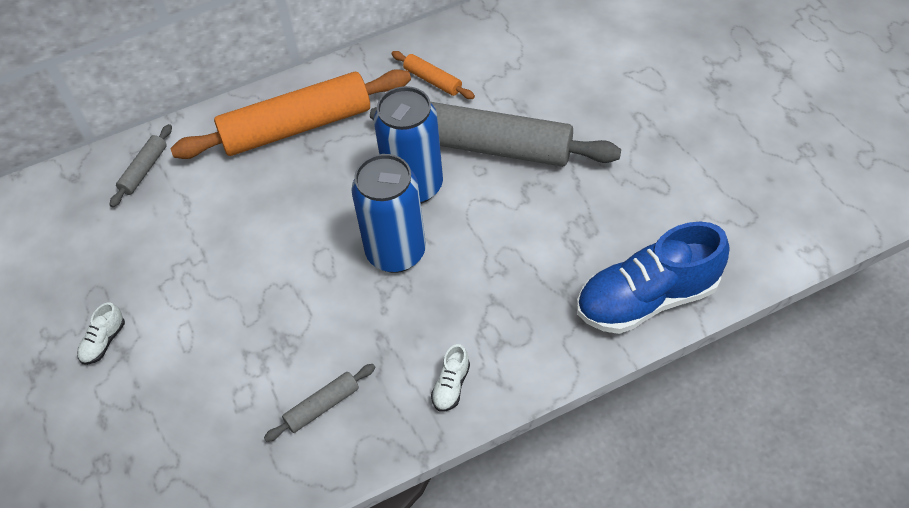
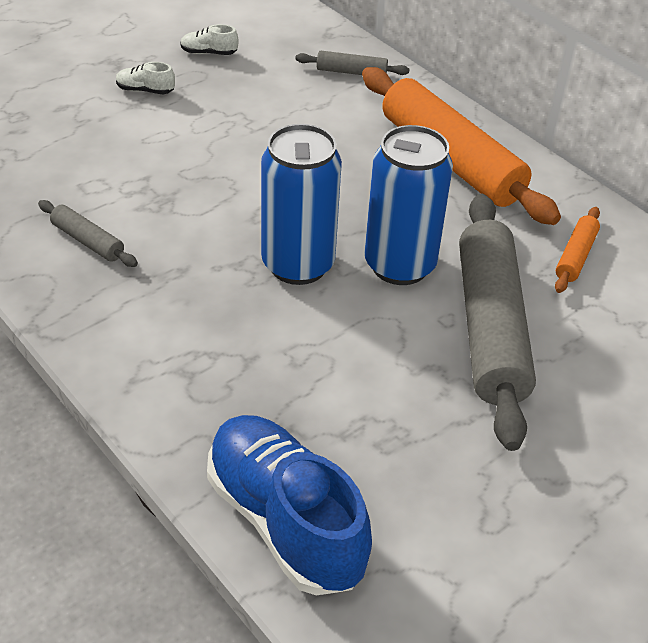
camera: 70 degrees right, 10 degrees down
white shoe [431,344,470,412] -> white shoe moved to [180,24,239,55]

